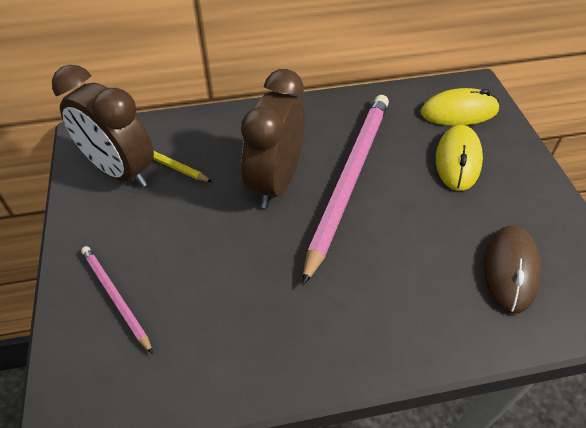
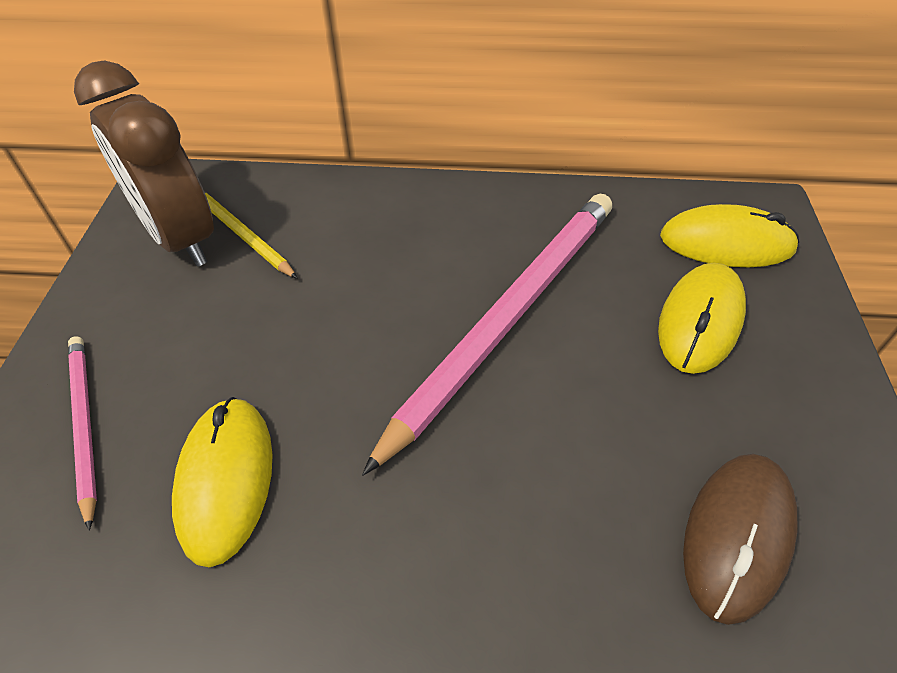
camera: 15 degrees right, 0 degrees up
brown clock [241,69,305,208] -> none
none -> yellow mouse [172,397,273,567]

